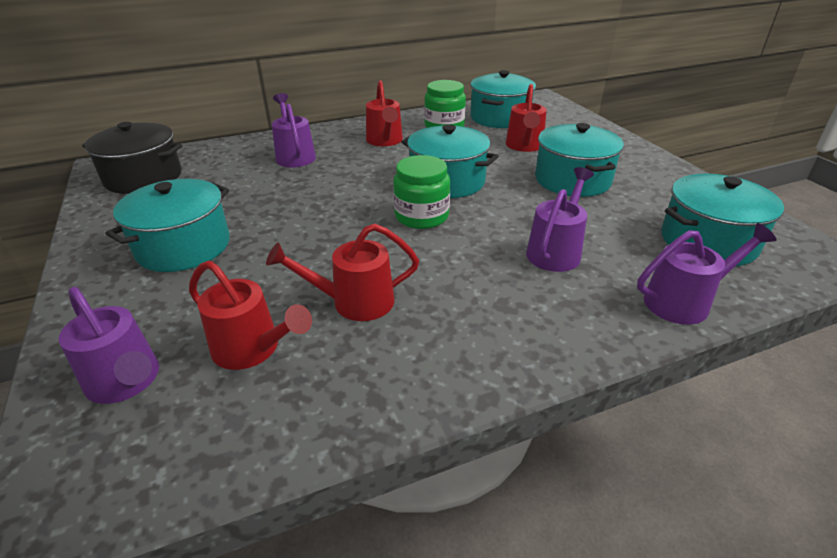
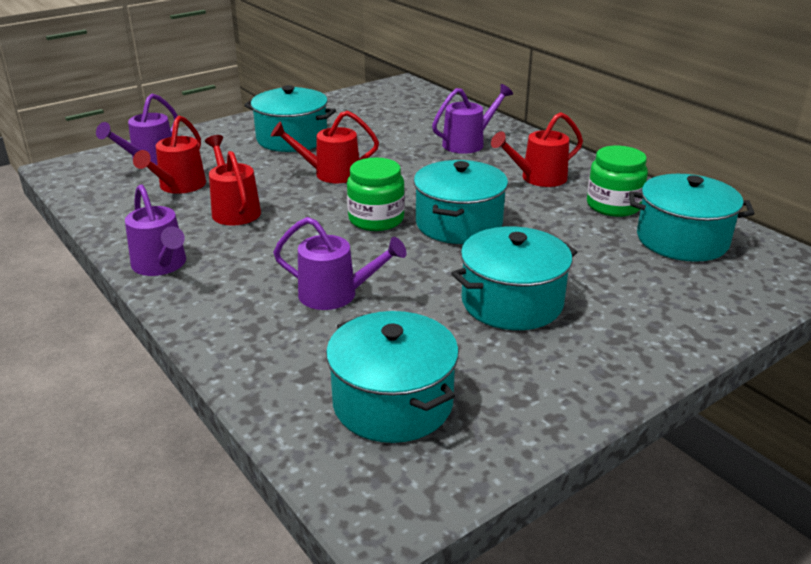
camera: 75 degrees right, 5 degrees down
black pot [82,122,182,194] -> none
red watering can [506,84,547,152] -> red watering can moved to [271,111,379,183]
purple watering can [637,223,777,325] -> purple watering can moved to [125,184,186,276]

